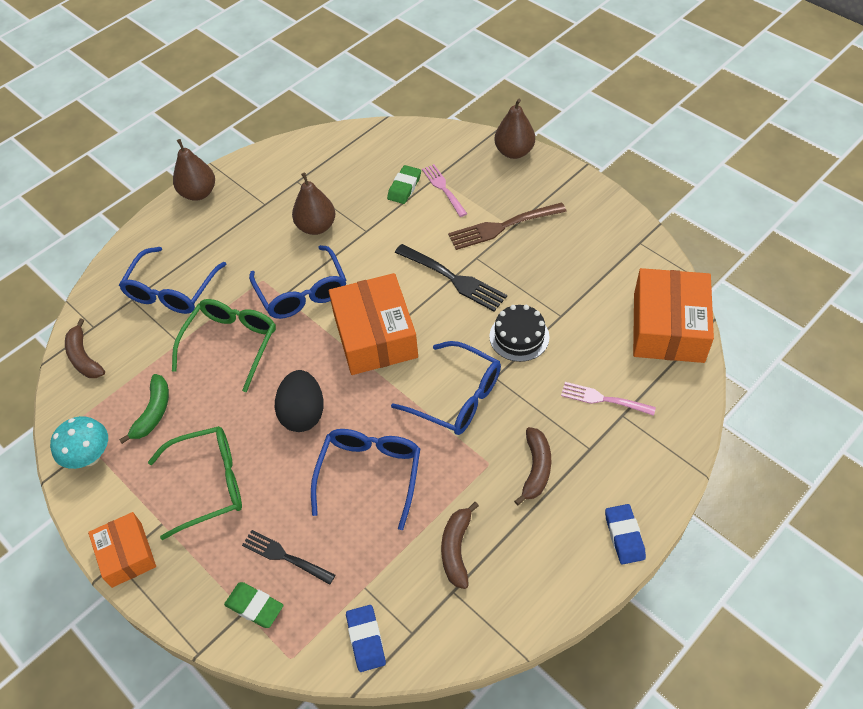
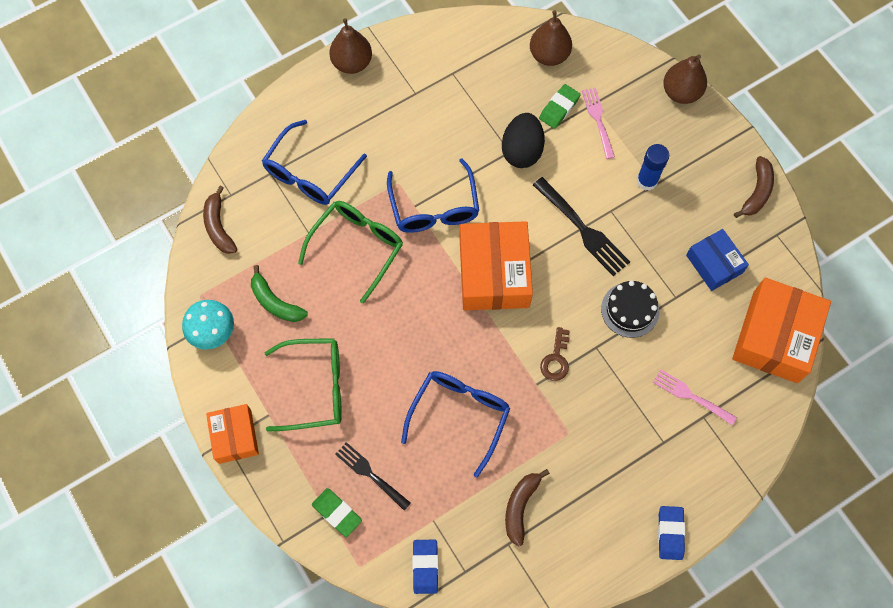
camera: 10 degrees right, 15 degrees up
green banana [119,374,169,444] -> green banana turned 105 degrees clockwise [251,265,308,322]
black egg [275,370,324,432] -> black egg moved to [502,113,545,168]
brown pear [292,173,335,235] -> brown pear moved to [530,10,572,66]
blue glasses [391,341,501,435] -> brown key [540,327,570,381]
brown fork [448,202,567,250] -> blue glue stick [637,144,669,191]
brown banana [514,427,551,506] -> brown banana moved to [734,156,774,218]
none -> blue box [686,229,749,291]

